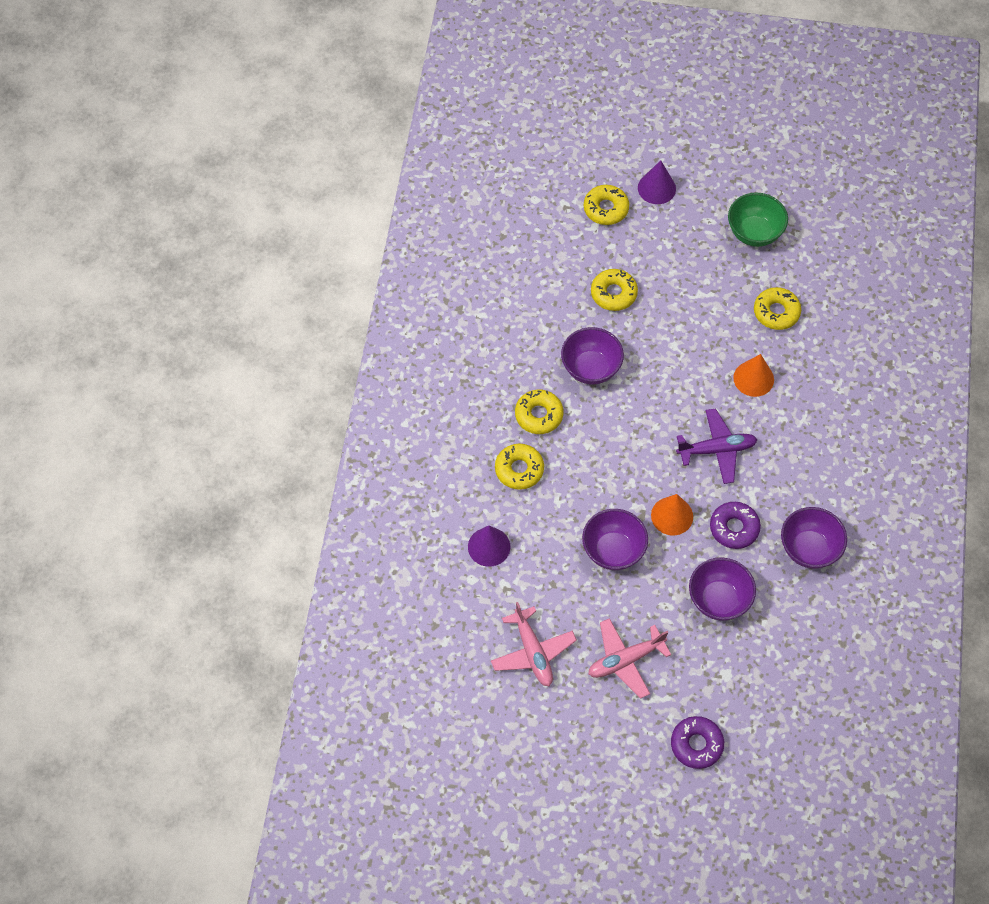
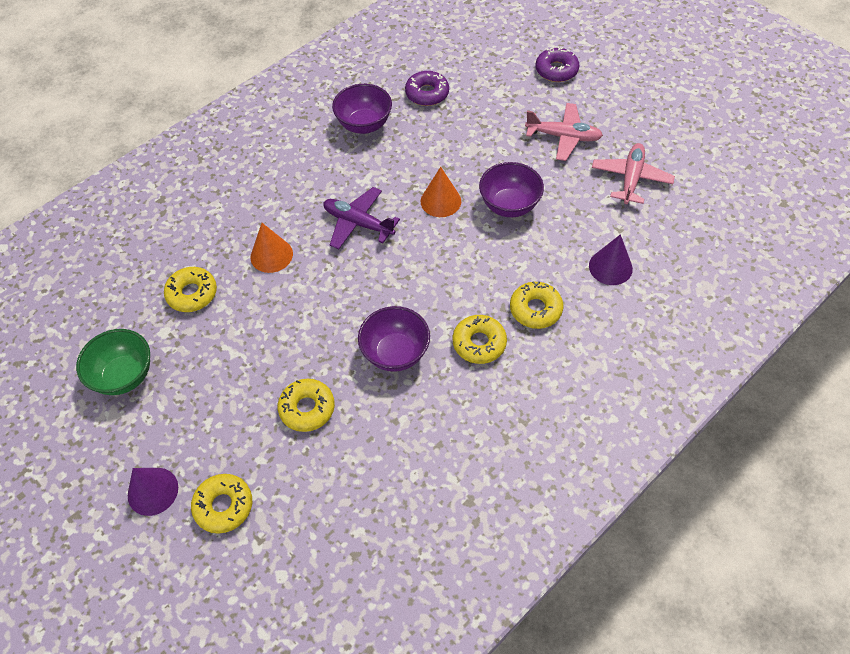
camera: 140 degrees left, 5 degrees down
purple bowl [689,558,756,621] -> none
purple donut [710,502,761,549] -> purple donut moved to [405,71,449,106]

